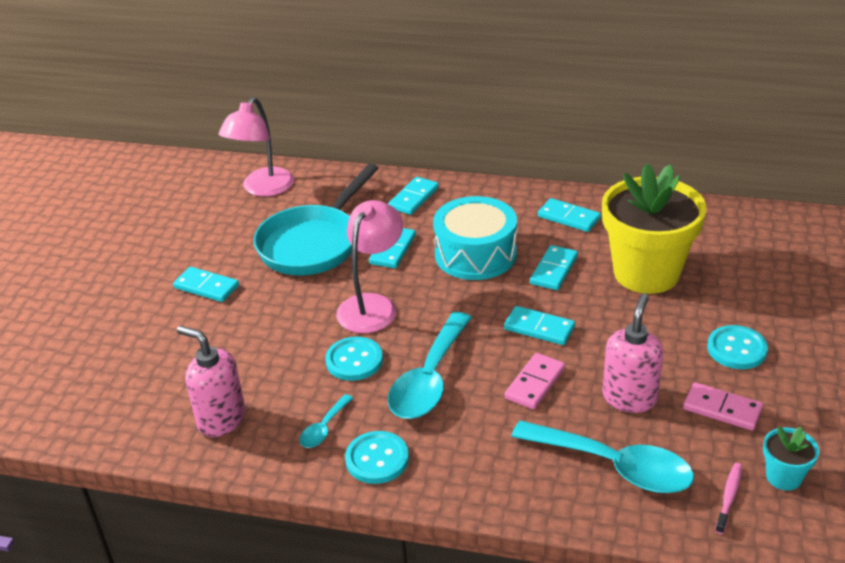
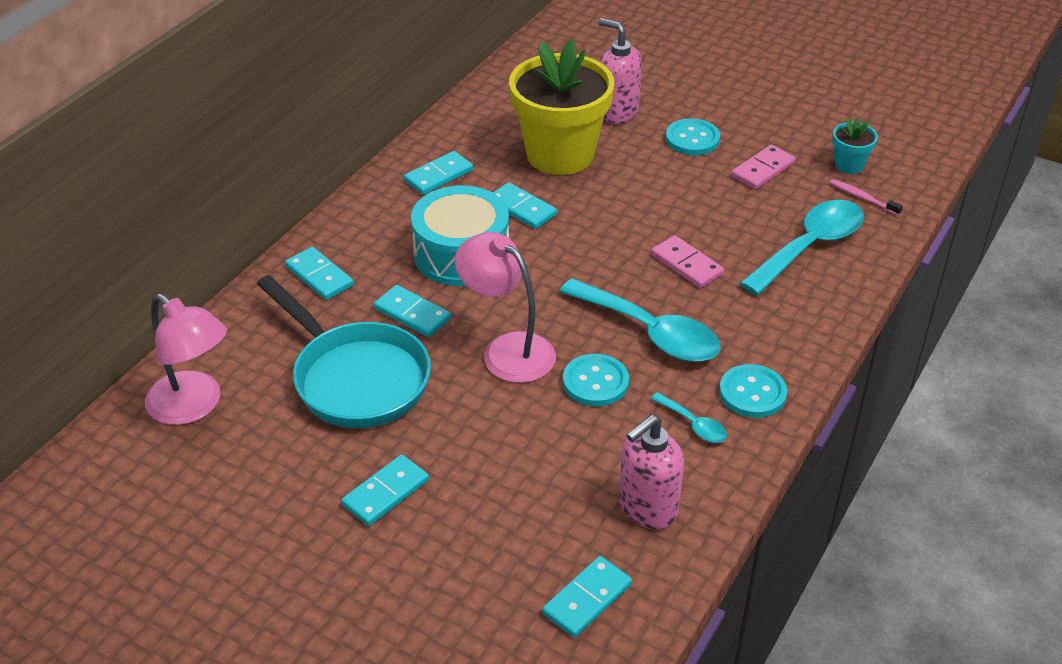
camera: 75 degrees left, 5 degrees up
turquoise domino [504,306,575,345] -> turquoise domino moved to [542,556,632,638]
pink soap dispenser [602,294,663,413] -> pink soap dispenser moved to [599,18,642,124]

